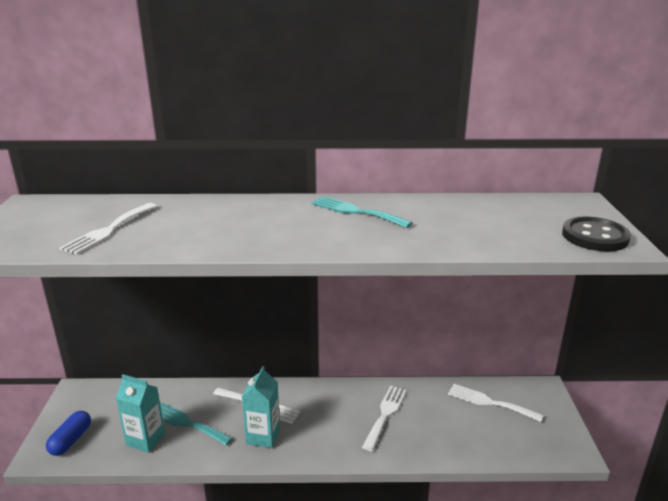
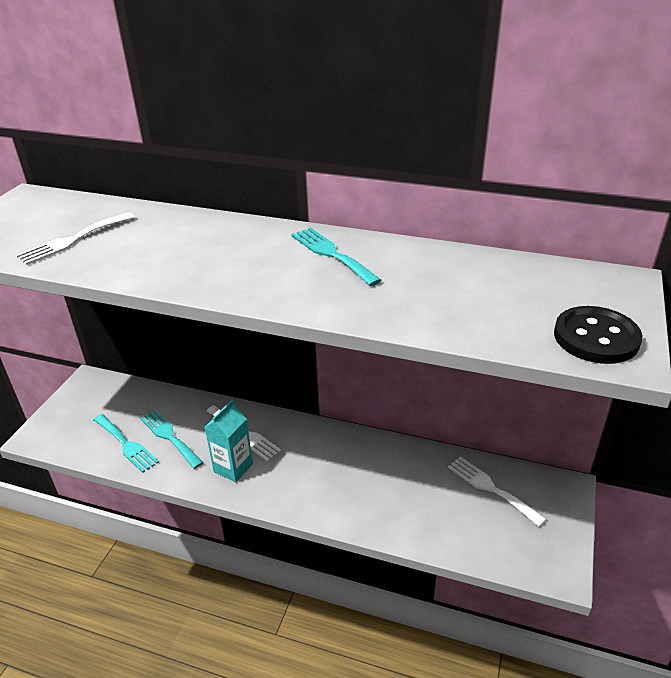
camera: 20 degrees right, 10 degrees up
blue capsule [46,411,91,456] -> none
turquoise carton [116,374,165,453] -> turquoise fork [93,414,159,473]
white fork [362,386,407,451] -> none

